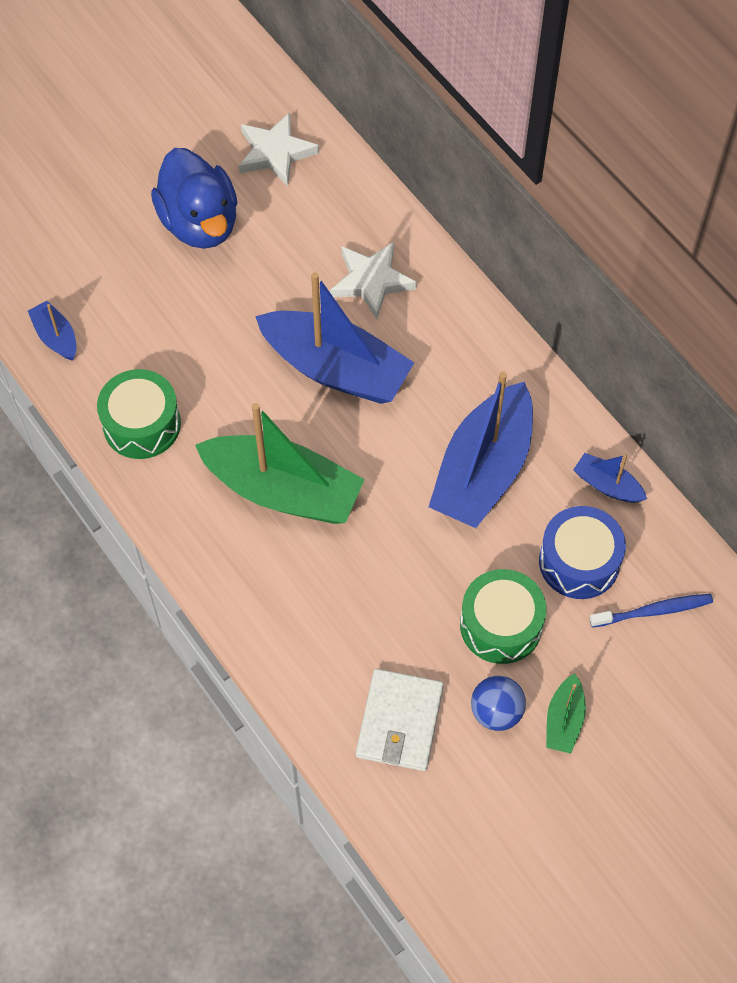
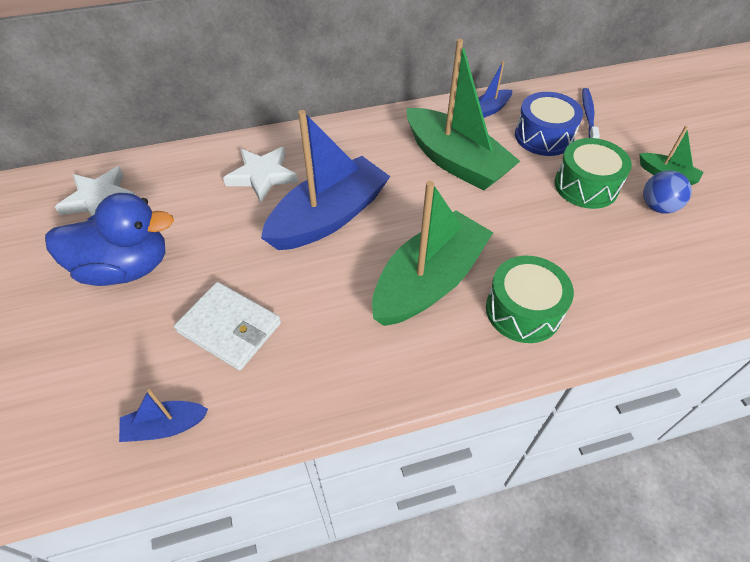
camera: 70 degrees left, 10 degrees down
green drum [97,369,181,459] -> green drum moved to [486,256,574,343]
white wallet [356,669,444,771] -> white wallet moved to [174,282,281,371]
blue boat [429,371,533,528] -> green boat [407,39,520,191]

